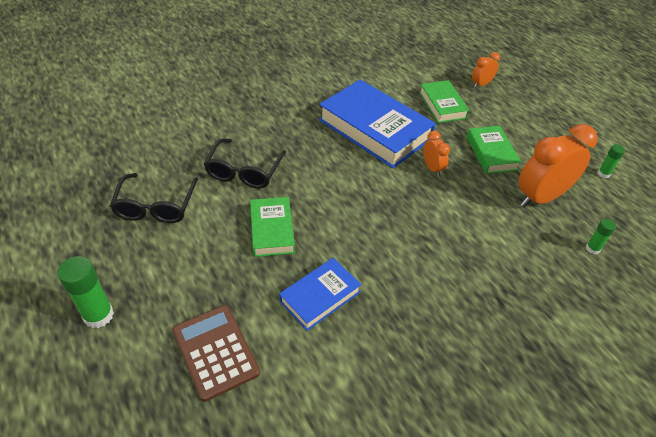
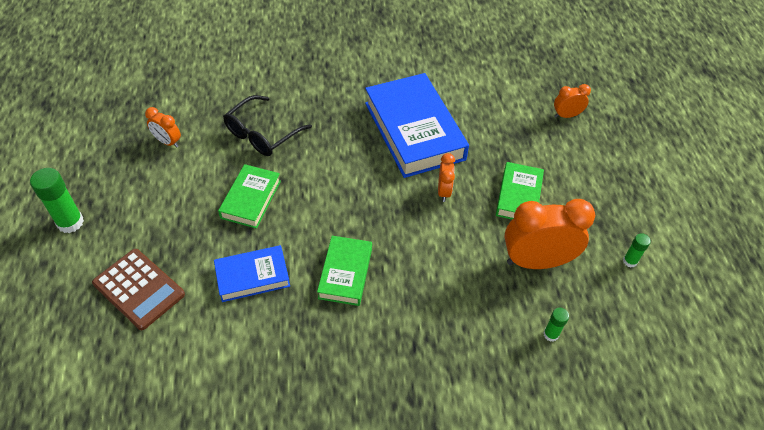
camera: 25 degrees right, 5 degrees up
black glasses [110,173,198,223] -> orange clock [145,107,181,148]
brown calculator [172,305,260,402] -> brown calculator turned 135 degrees clockwise [92,249,185,330]
green book [419,80,470,123] -> green book moved to [317,236,372,306]

